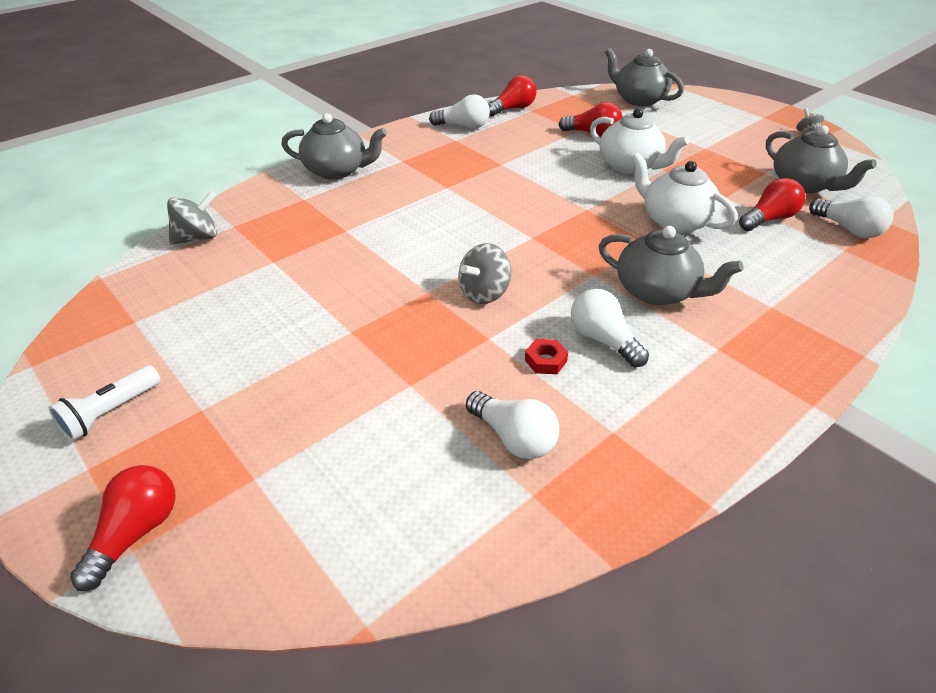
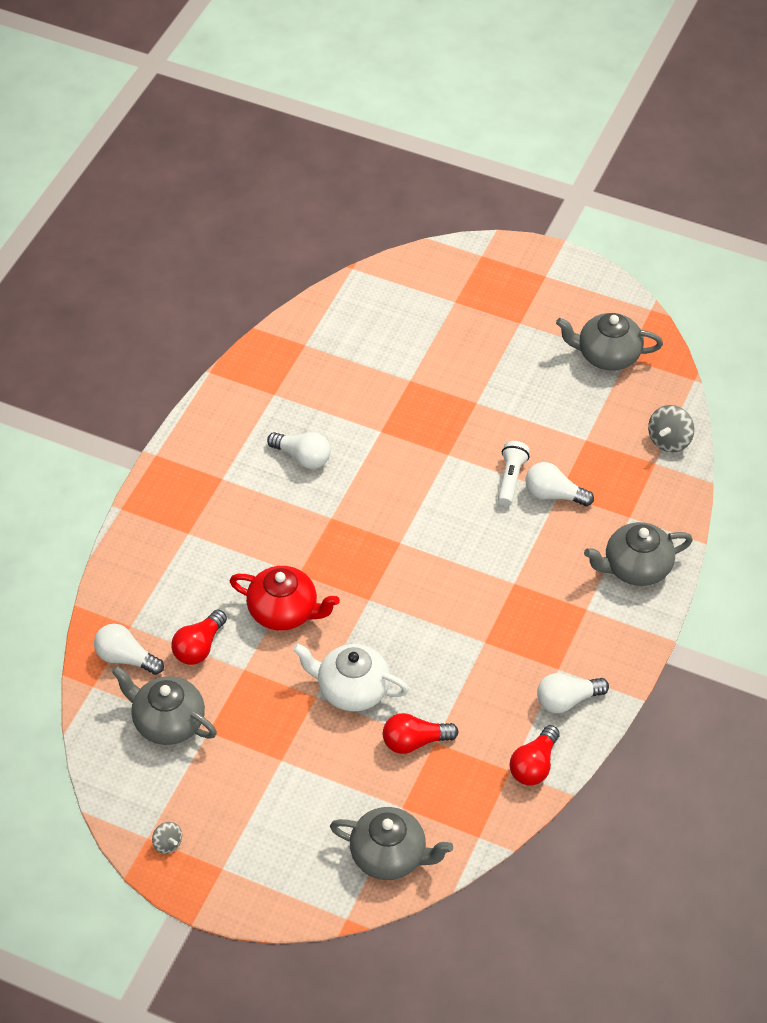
camera: 155 degrees right, 10 degrees up
white flashlight [49,365,161,441] -> white flashlight moved to [498,441,530,506]
red light bulb [70,465,176,591] -> none
grey spinning top [458,243,511,304] -> none
white light bulb [466,391,559,459] -> white light bulb moved to [526,462,594,506]
red nut [525,339,568,374] -> none
grey teapot [599,226,743,305] -> grey teapot moved to [556,313,663,370]
white teapot [631,153,737,233] -> red teapot [229,566,340,631]

